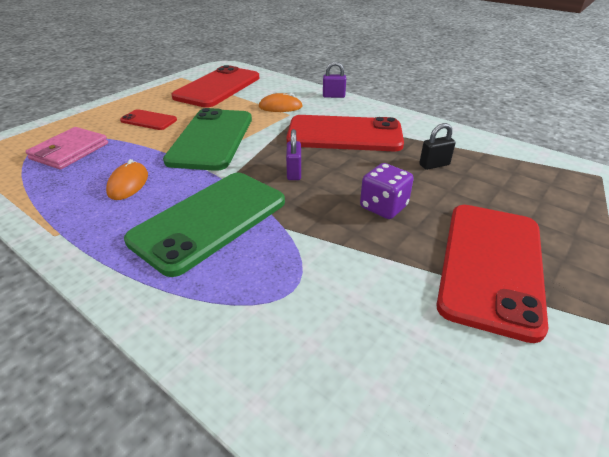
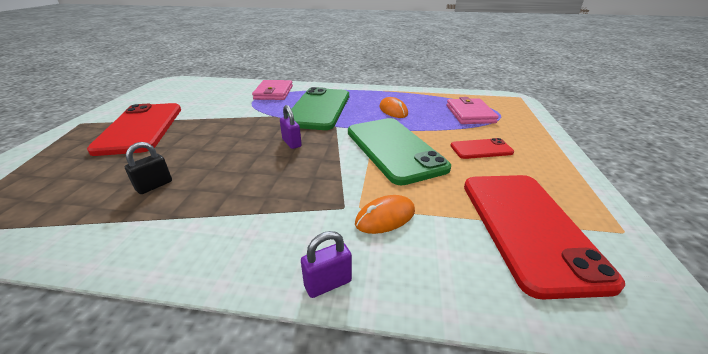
camera: 150 degrees right, 5 degrees down
red phone [286,115,404,151] -> none
purple dice [360,163,414,219] -> none
none -> pink wallet [252,80,293,100]

